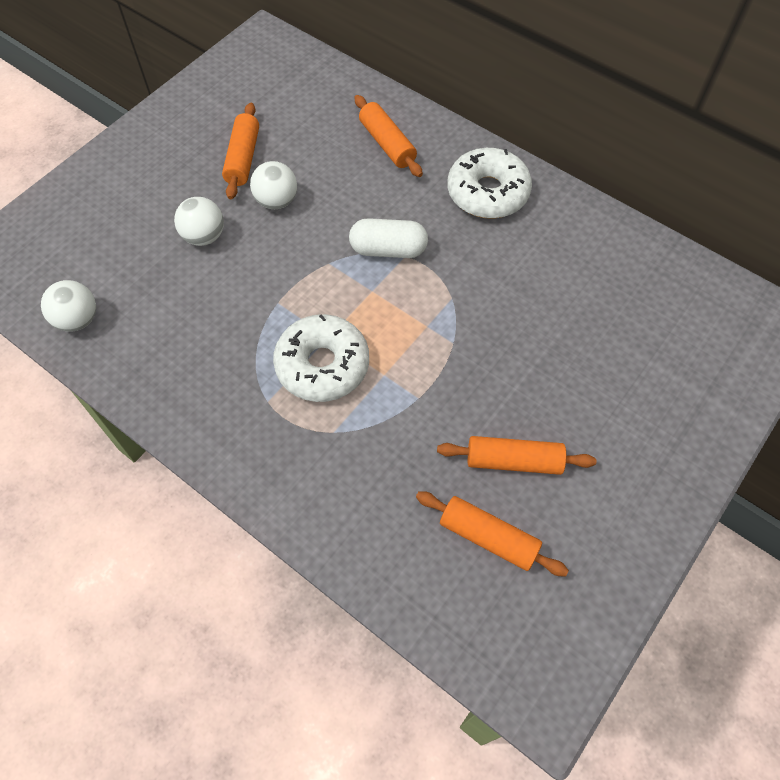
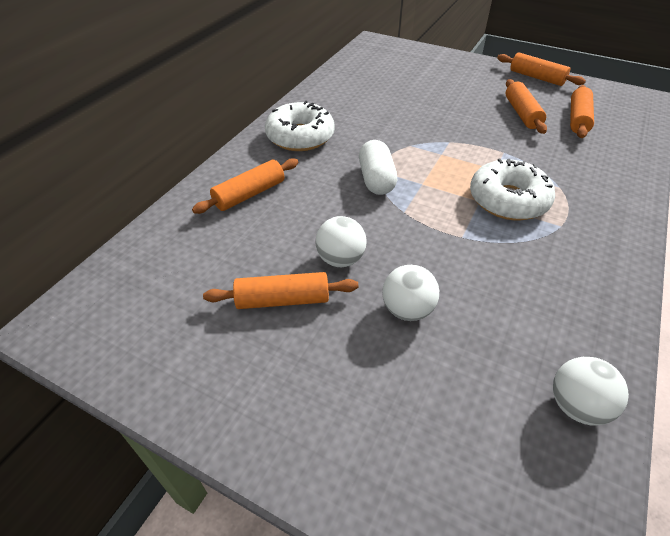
camera: 100 degrees left, 15 degrees down
none -> orange rolling pin [497,53,586,86]

